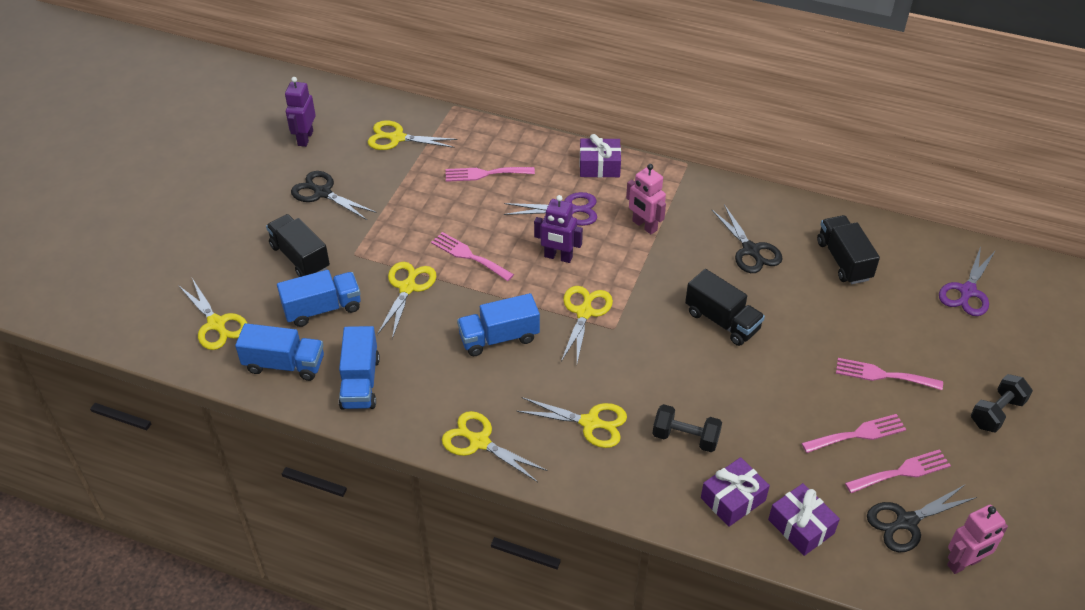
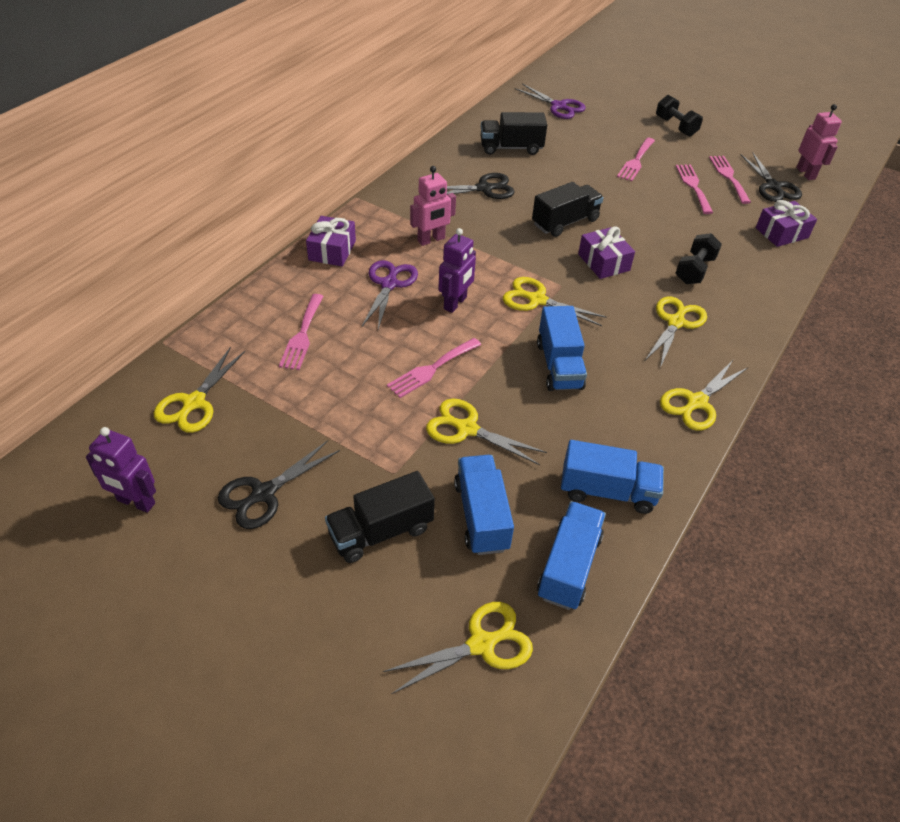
camera: 80 degrees left, 0 degrees up
purple gift [701,457,770,527] -> purple gift moved to [578,226,635,279]

